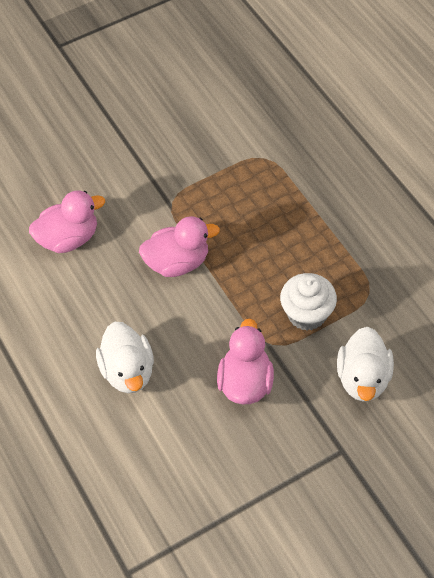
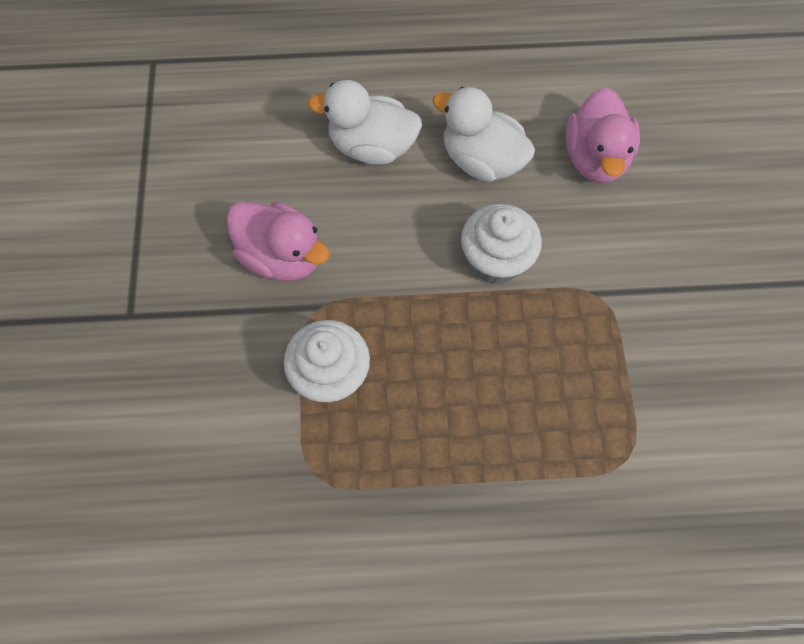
camera: 115 degrees right, 10 degrees up
pink duck [139,216,220,277] -> white cupcake [461,204,542,284]
white duck [337,327,394,402] -> white duck moved to [432,87,535,182]

